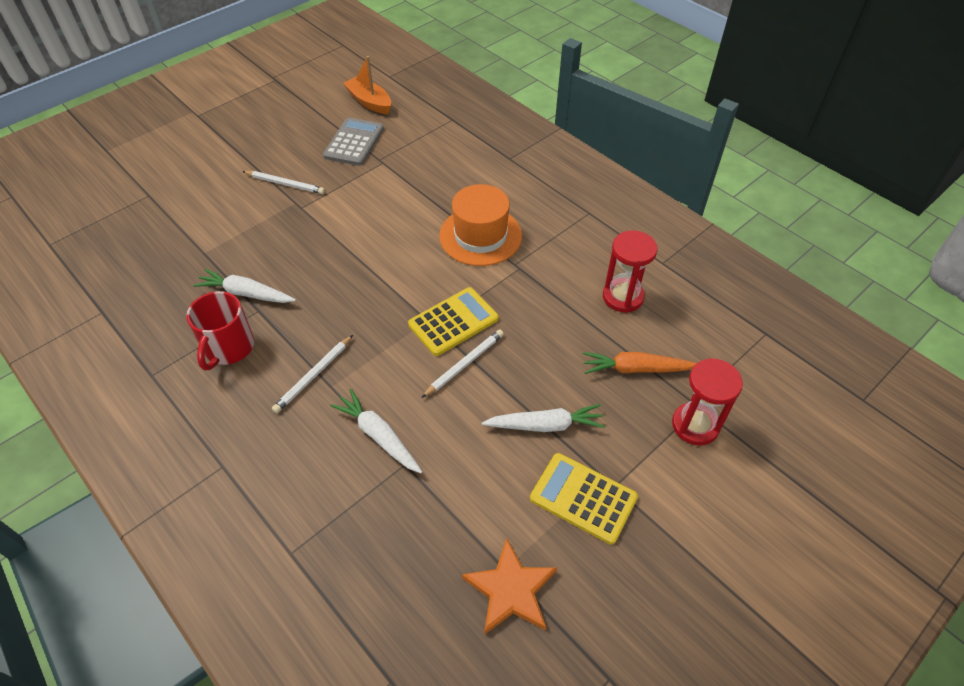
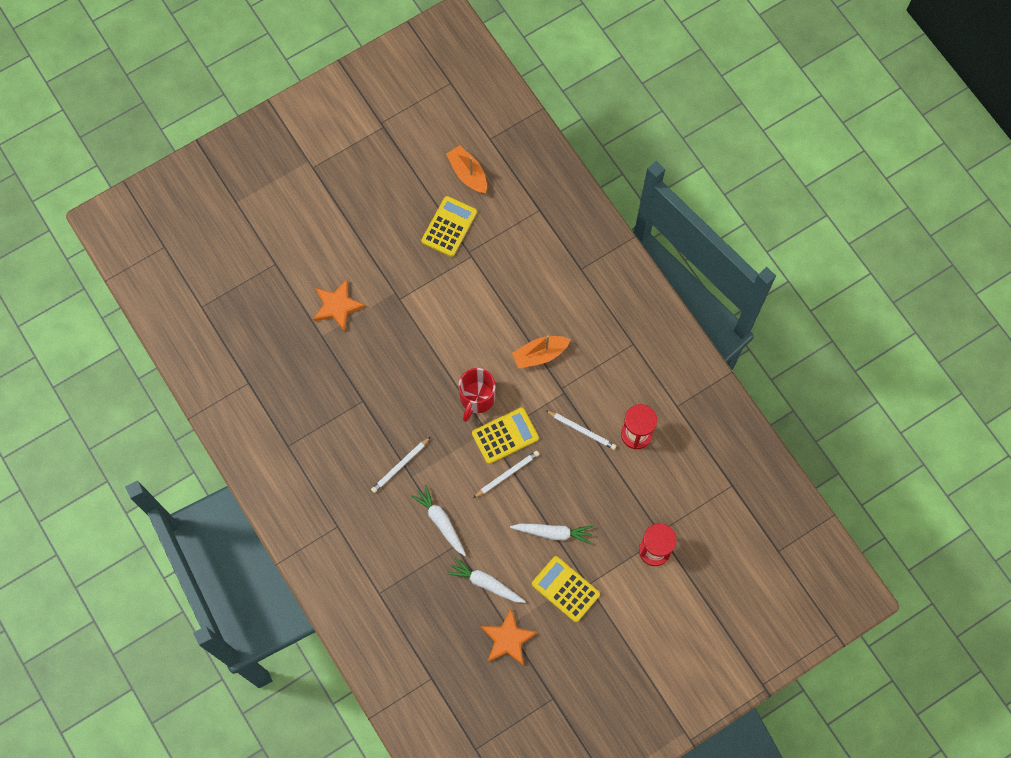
camera: 10 degrees right, 20 degrees up
red mug [186,291,254,370] -> red mug moved to [459,368,496,422]
white carrot [193,269,296,303] -> white carrot moved to [447,557,526,603]
white pencil [242,171,325,194] -> white pencil moved to [545,410,616,450]
grey calculator [323,118,384,166] -> yellow calculator [421,196,477,257]
orange hat [439,184,522,266] -> orange boat [512,335,571,369]
orange carrot [583,352,697,374] -> none
none -> orange star [313,280,366,332]

